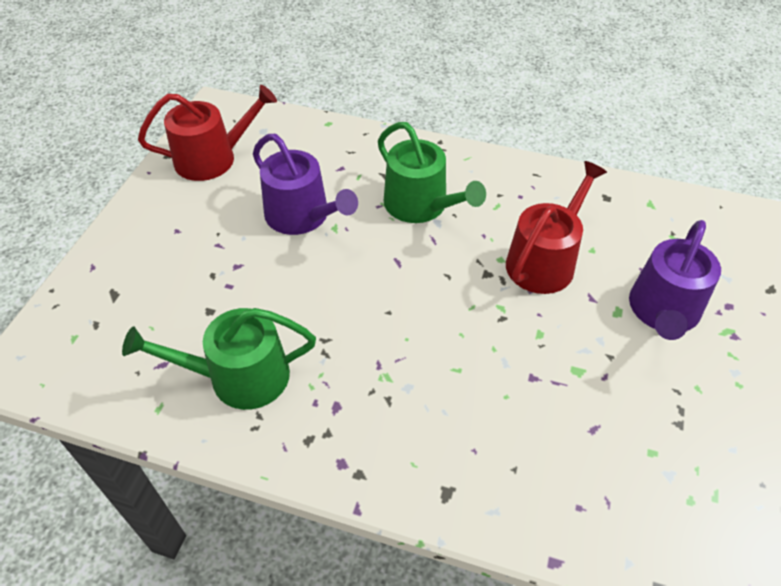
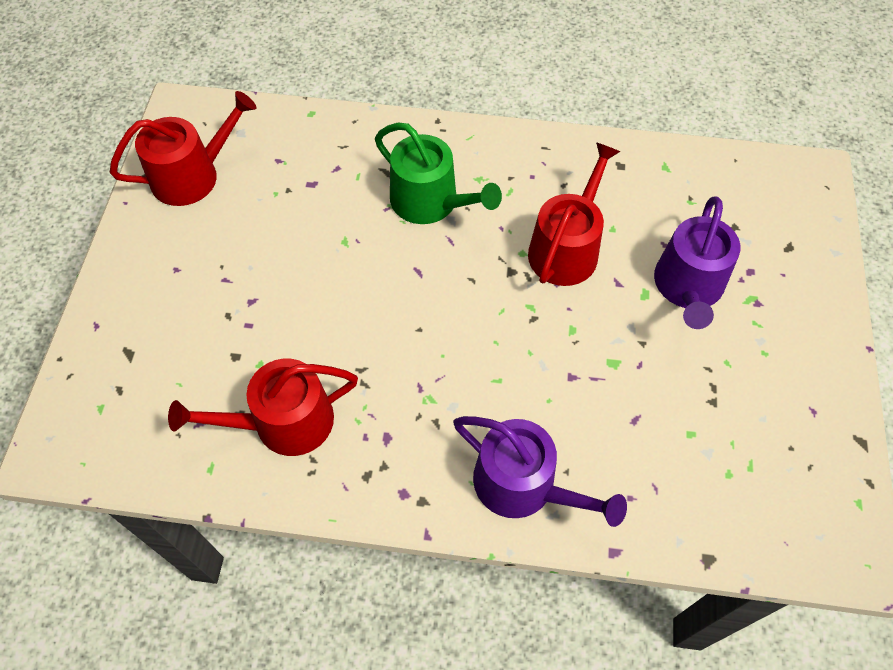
camera: 10 degrees left, 10 degrees up
green watering can [122,308,316,410] -> red watering can [168,359,358,456]
purple watering can [253,134,358,235] -> purple watering can moved to [453,416,627,527]

